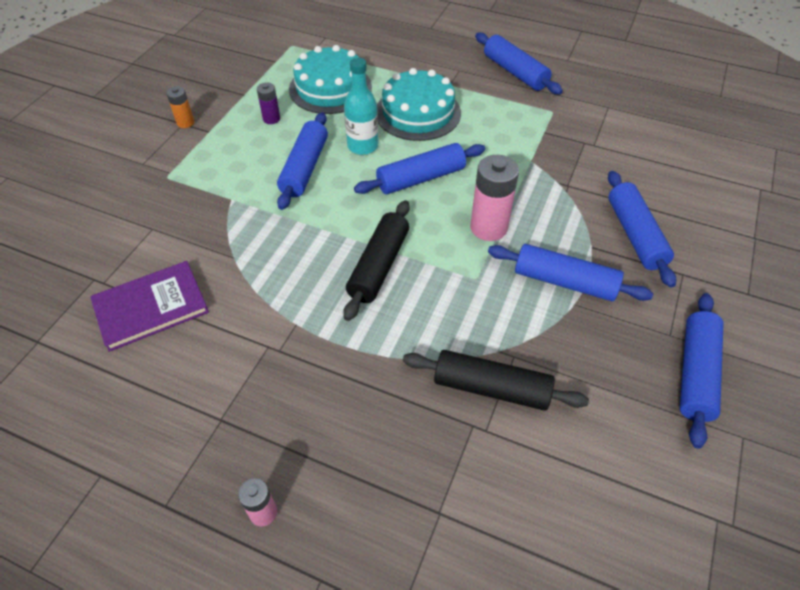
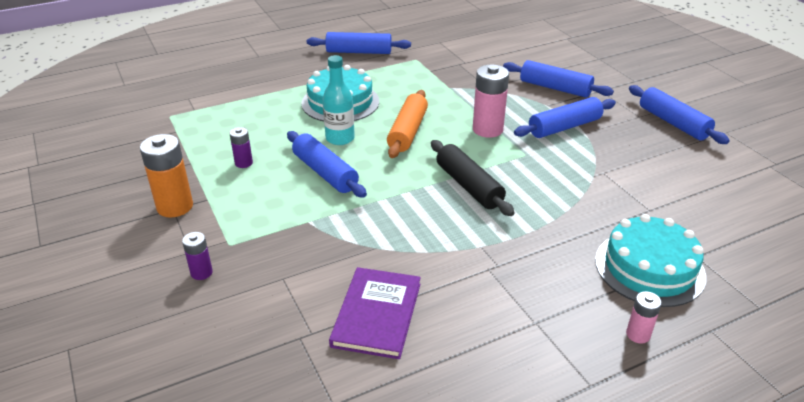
camera: 50 degrees left, 15 degrees down
orange battery [166,86,194,128] -> orange battery [140,134,193,218], size x1.86
turquoise cake [289,45,372,114] -> turquoise cake moved to [595,214,706,307]
blue rolling pin [354,143,485,194] -> orange rolling pin [387,90,428,158]
black rolling pin [403,350,589,411] -> none
none -> purple battery [182,232,213,280]

